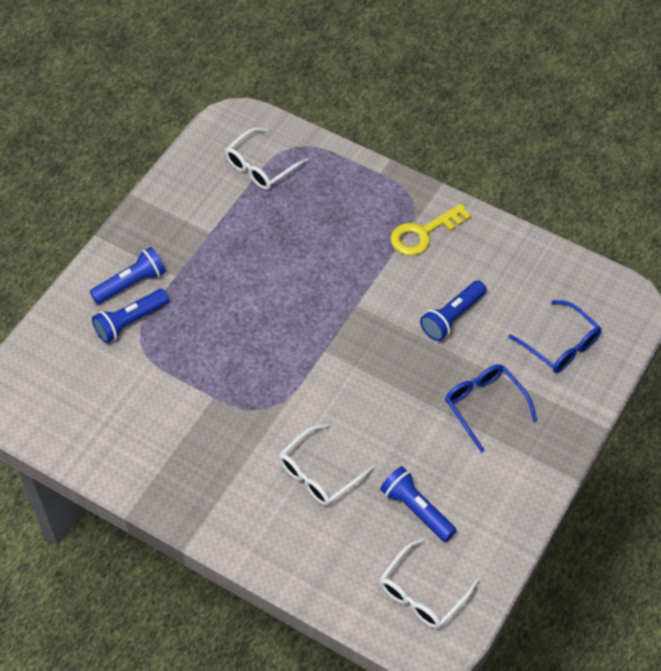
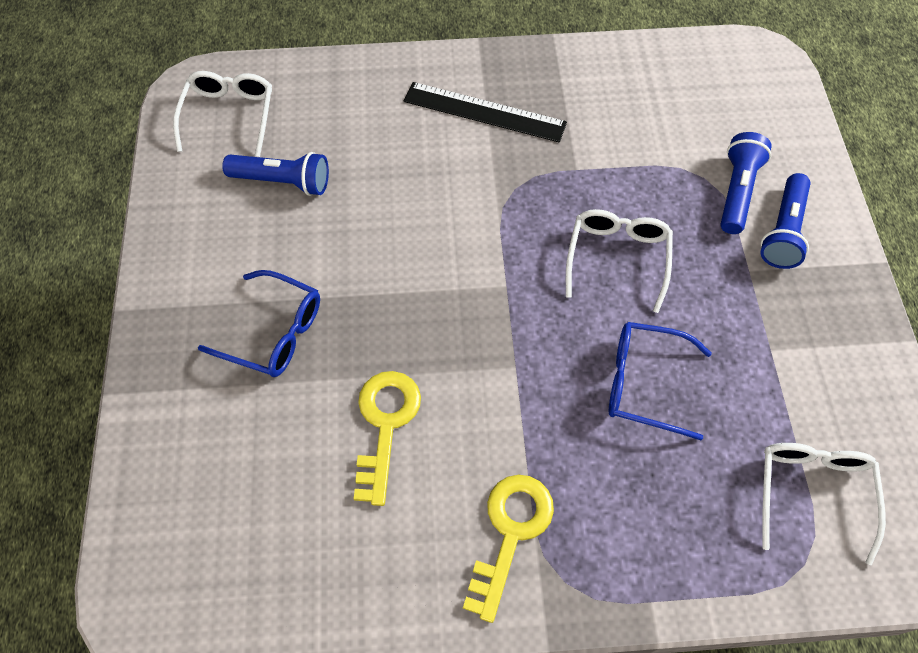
camera: 145 degrees right, 5 degrees up
white glasses [279,424,375,506] -> white glasses moved to [566,209,673,313]
blue flashlight [420,280,487,341] -> yellow key [354,371,421,506]
blue glasses [508,300,602,373] -> blue glasses moved to [609,322,712,440]
none -> black ruler [404,82,567,143]

